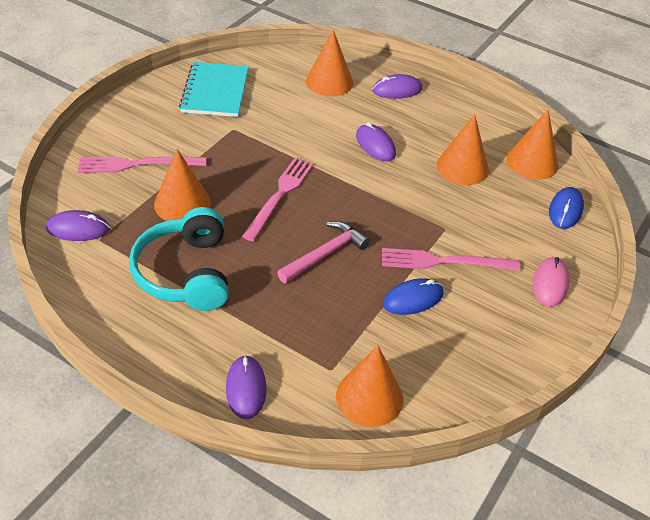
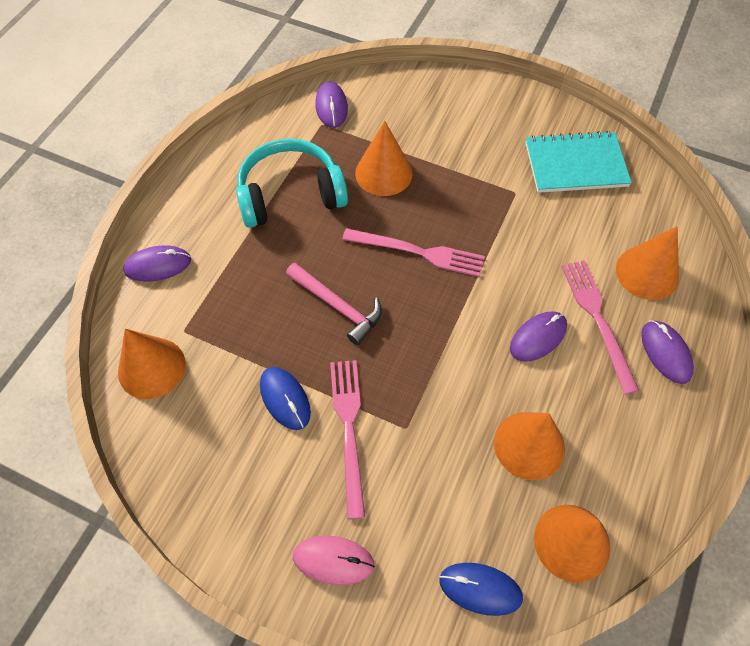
camera: 85 degrees right, 15 degrees up
pink fork [78,157,206,173] -> pink fork moved to [561,260,639,394]

